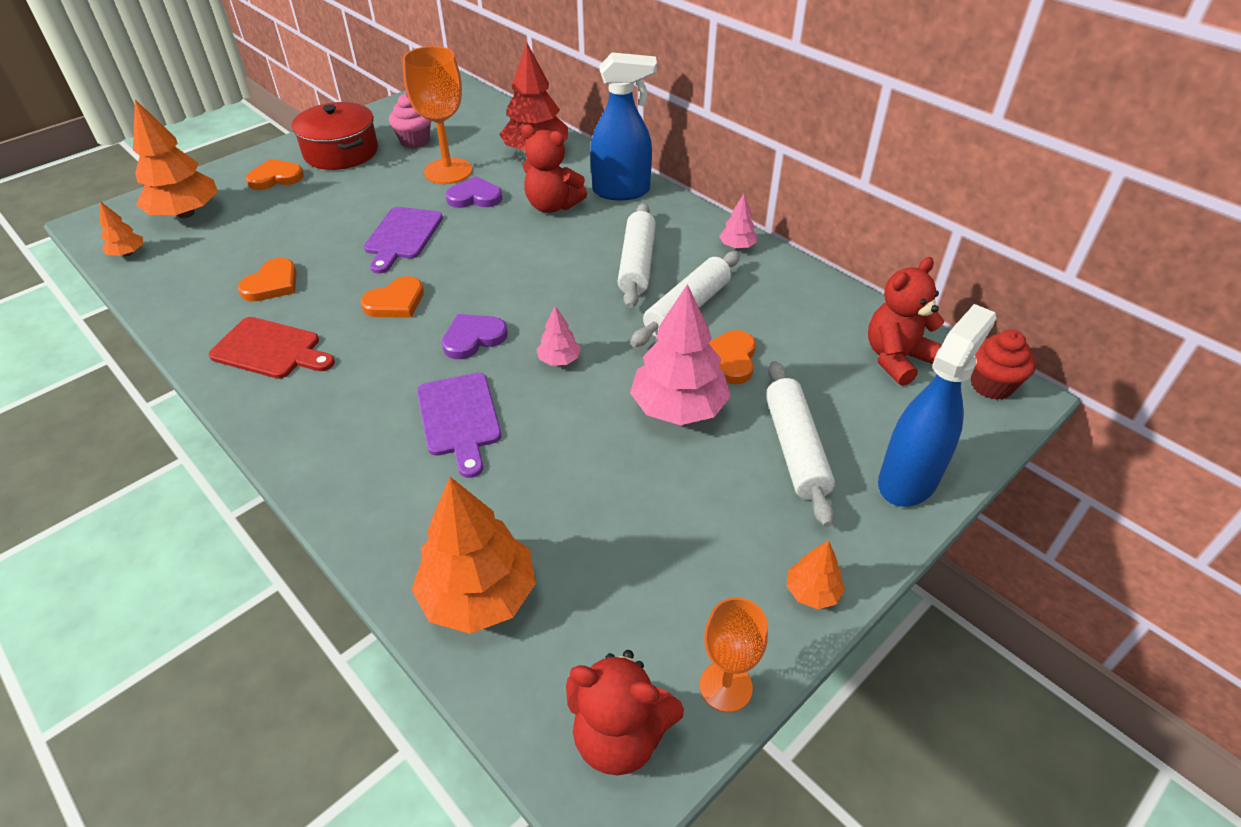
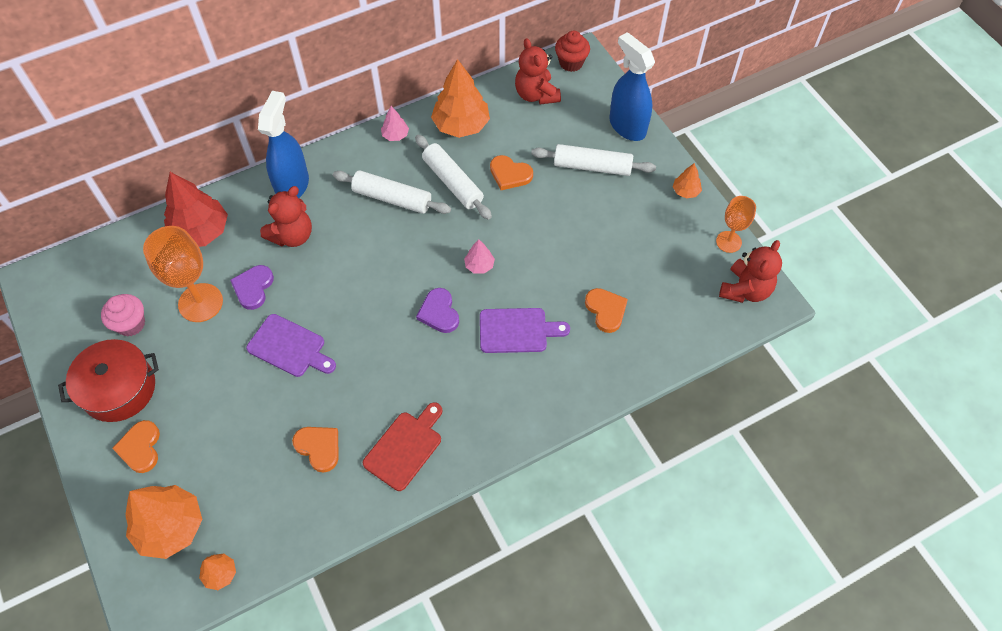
camera: 75 degrees left, 15 degrees up
orange heart [360,276,424,318] -> orange heart moved to [585,288,628,333]
orange tree [411,477,536,634] -> orange tree moved to [431,59,490,138]
pink tree [630,284,731,425] -> none

